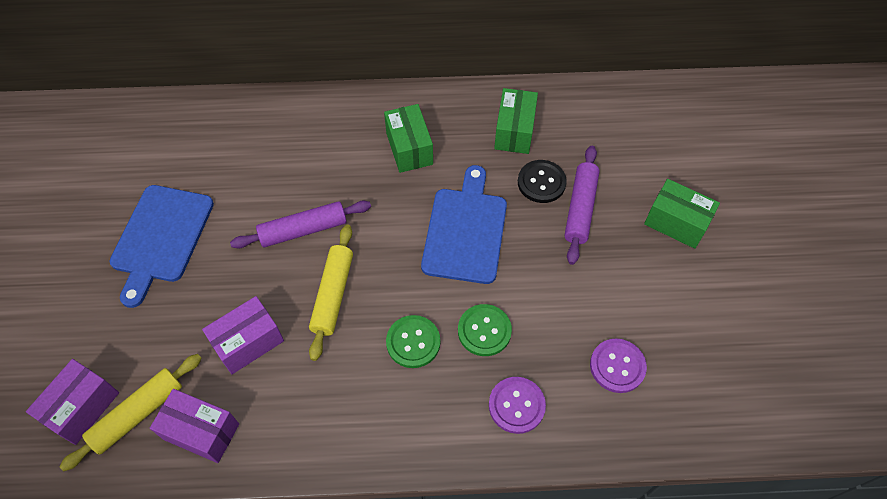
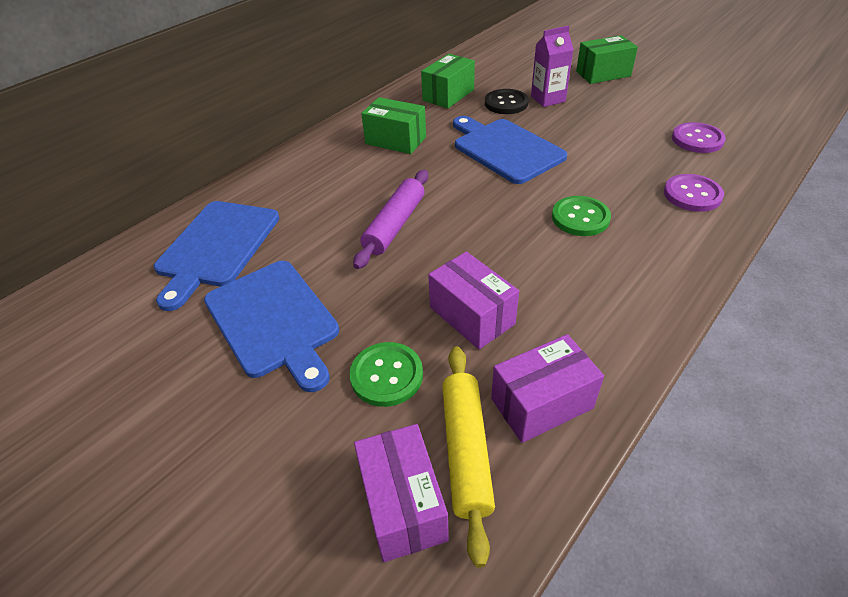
camera: 45 degrees left, 15 degrees down
purple box [202,296,284,374] -> purple box turned 45 degrees counterclockwise [428,252,519,349]
yellow rolling pin [309,225,353,361] -> none
green button [458,304,512,356] -> green button moved to [349,342,423,407]
green box [494,88,538,154] -> green box turned 75 degrees clockwise [421,54,475,108]
purple rolling pin [565,146,600,265] -> purple carton [531,26,574,107]
none -> blue cutting board [154,201,279,311]

